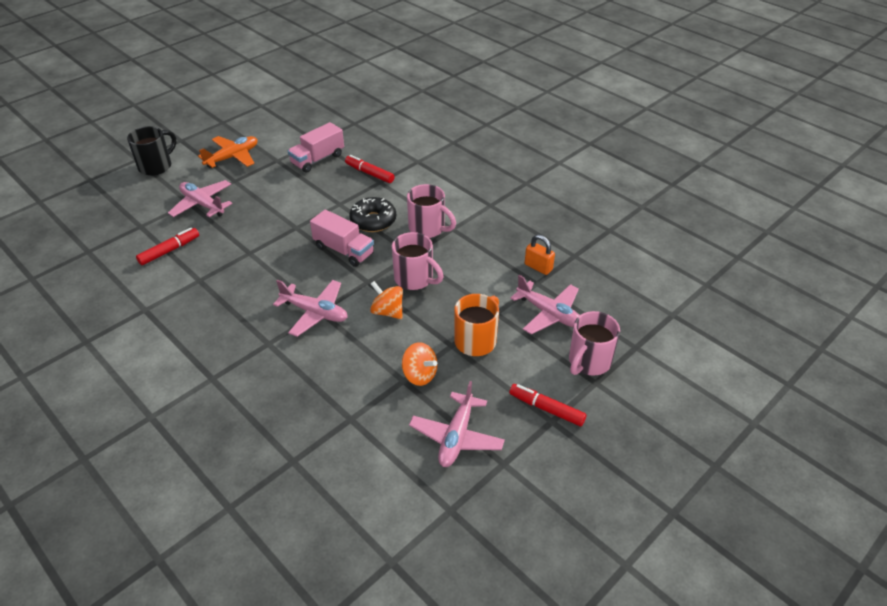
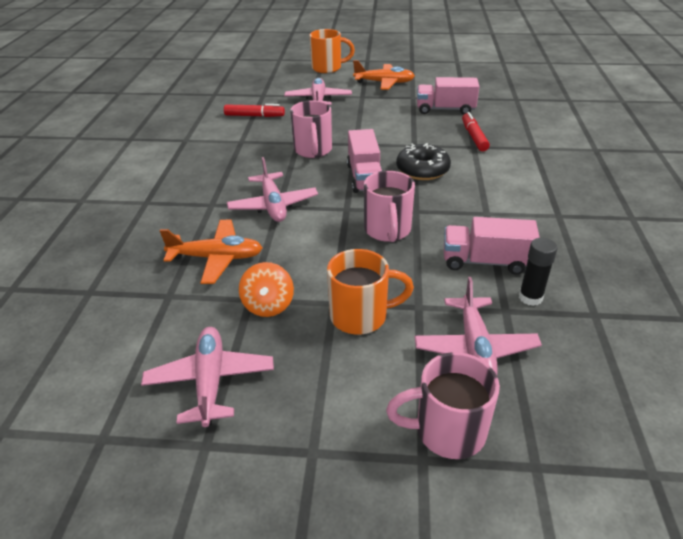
camera: 50 degrees right, 5 degrees down
black mug [127,126,176,176] -> orange mug [310,29,355,73]
orange spinning top [370,281,403,319] -> none
pink mug [407,184,456,238] -> pink mug moved to [290,100,332,158]
pink plane [409,381,505,467] -> pink plane turned 105 degrees clockwise [141,327,274,427]
red marker [509,384,587,426] -> none
orange padlock [525,235,555,275] -> black glue stick [519,238,558,306]
none -> orange plane [160,220,262,284]
none -> pink truck [444,217,540,275]

